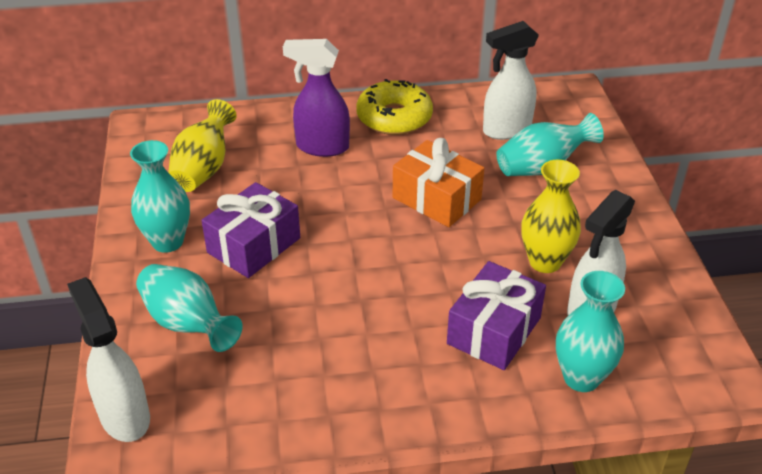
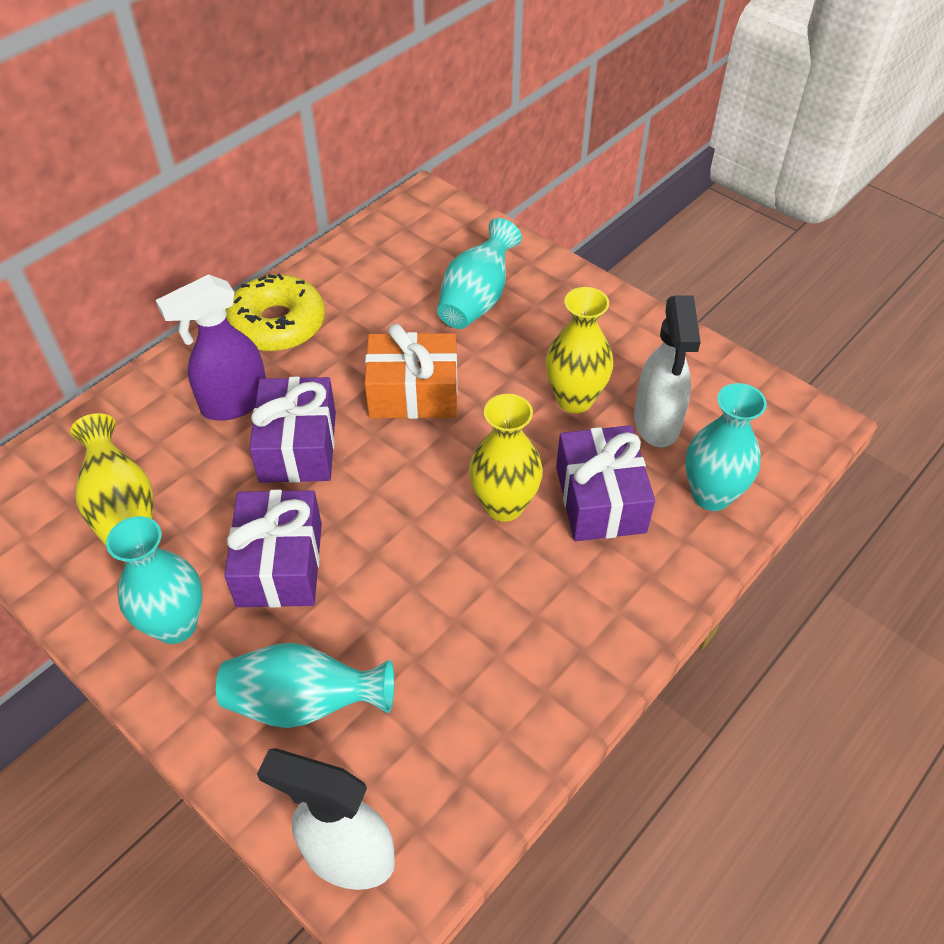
camera: 40 degrees left, 10 degrees up
white spray bottle [483,21,539,140] -> none
none -> purple gift [249,377,336,483]
none -> yellow vase [469,394,543,522]

